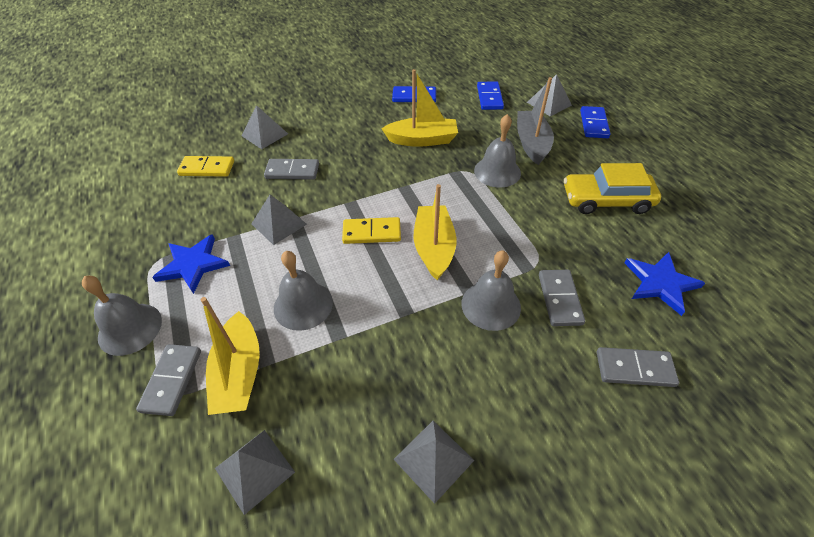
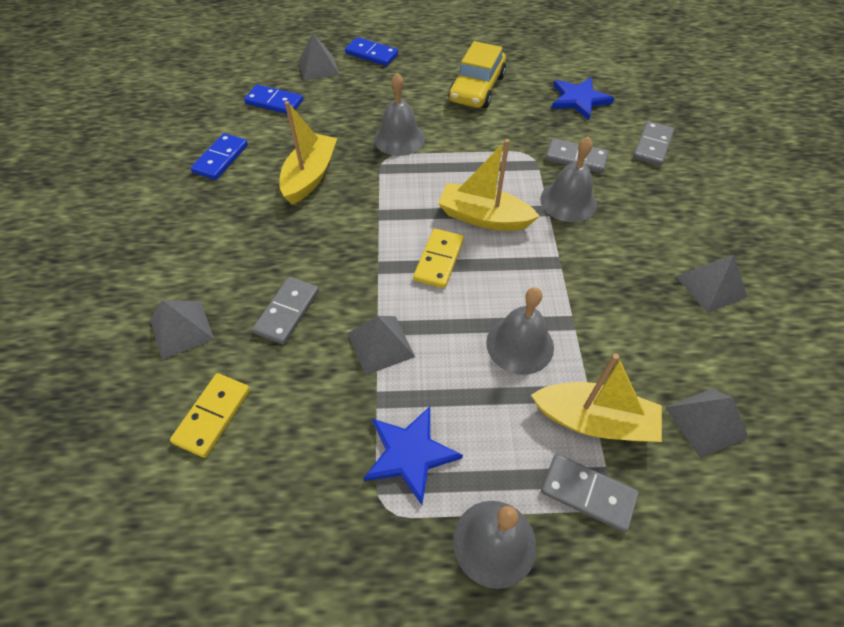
camera: 70 degrees left, 5 degrees up
grey boat [517,77,554,165] -> none

